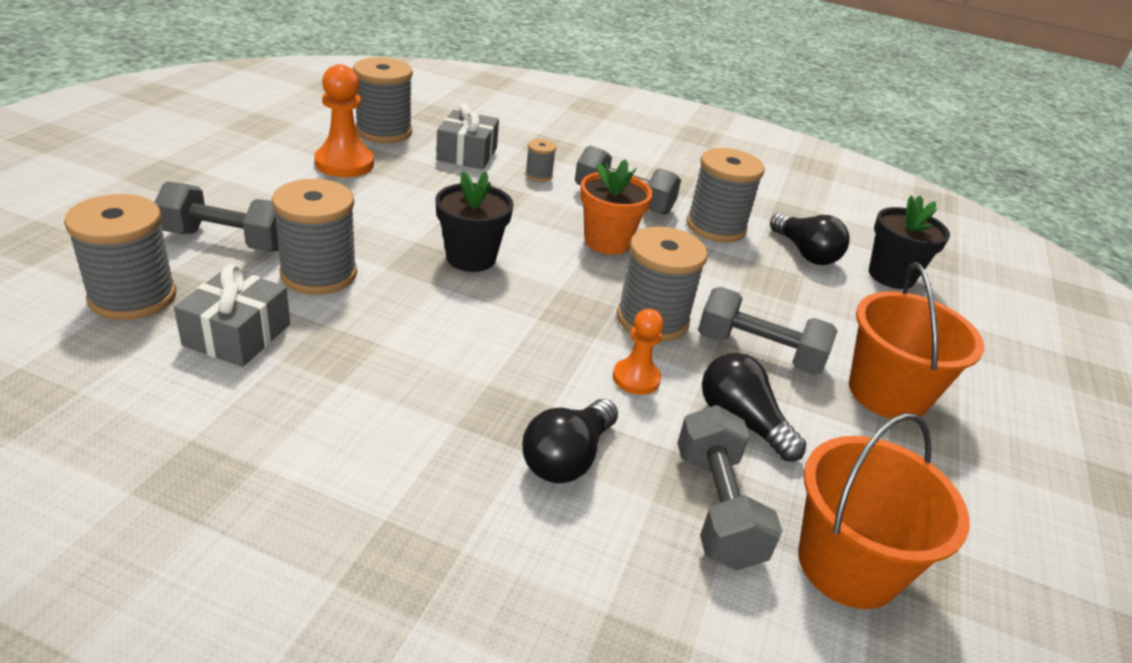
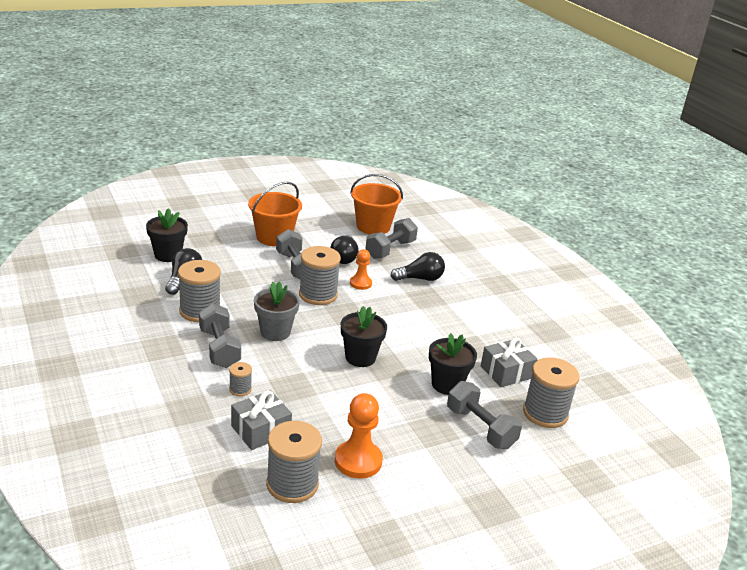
camera: 135 degrees left, 5 degrees down
grey spool [272,179,357,295] -> black flower pot [429,333,477,395]
orange flower pot [580,159,653,255] -> grey flower pot [254,281,300,341]

